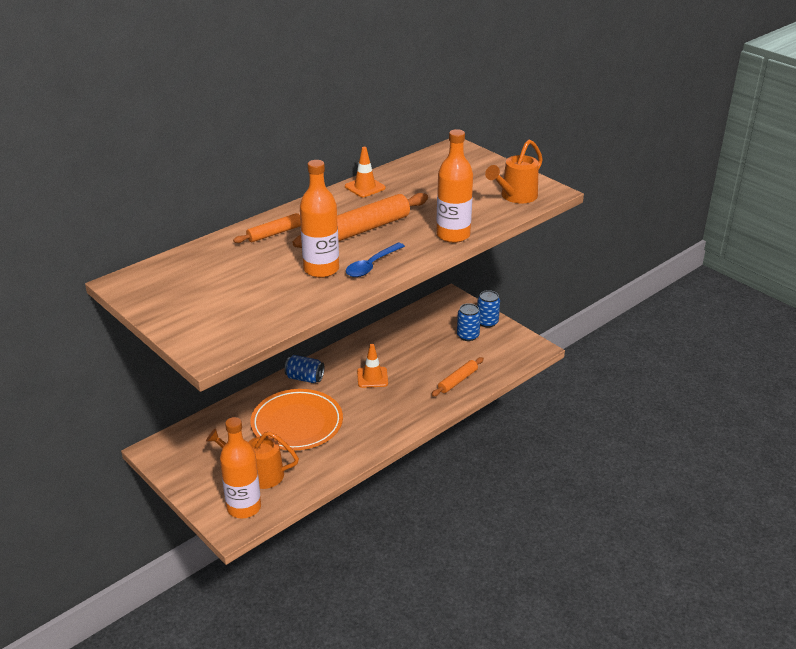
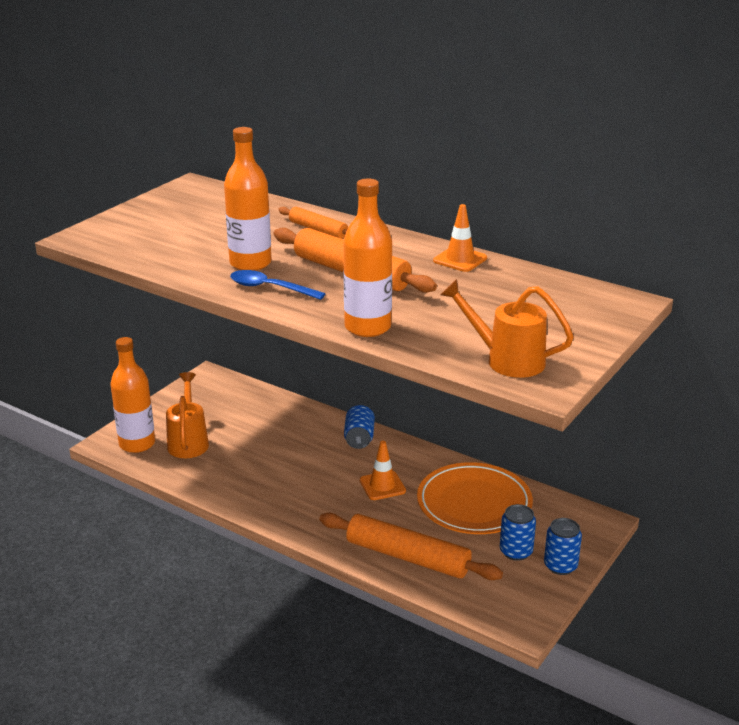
camera: 75 degrees right, 5 degrees down
orange plate [250,389,343,451] -> orange plate moved to [417,462,533,534]
orange rolling pin [431,357,484,397] -> orange rolling pin [319,513,503,580], size x1.78

